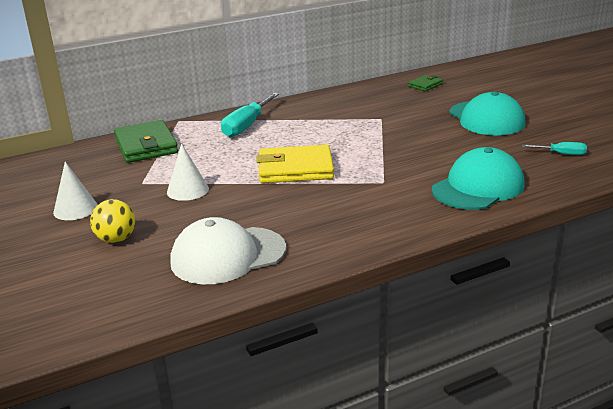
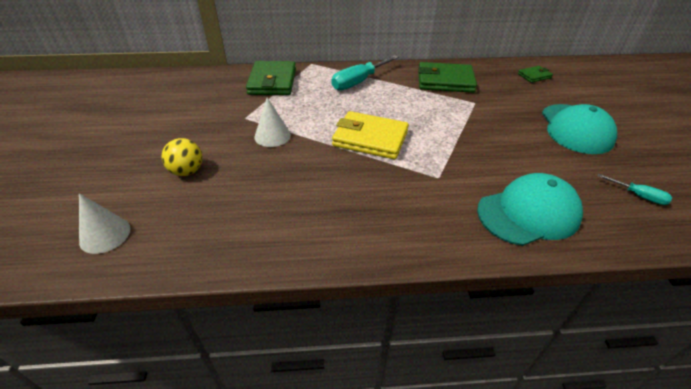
camera: 20 degrees right, 15 degrees up
white cone [53,162,98,220] -> white cone moved to [79,193,131,254]
white cap [170,217,286,284] -> none
none -> green wallet [418,62,477,93]

